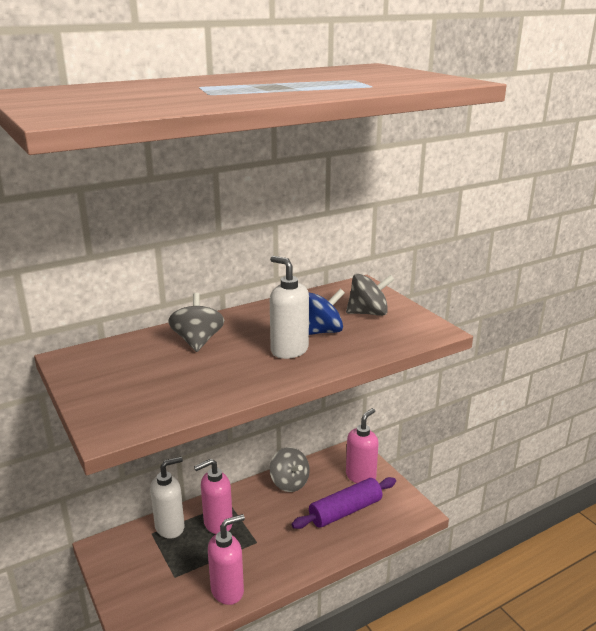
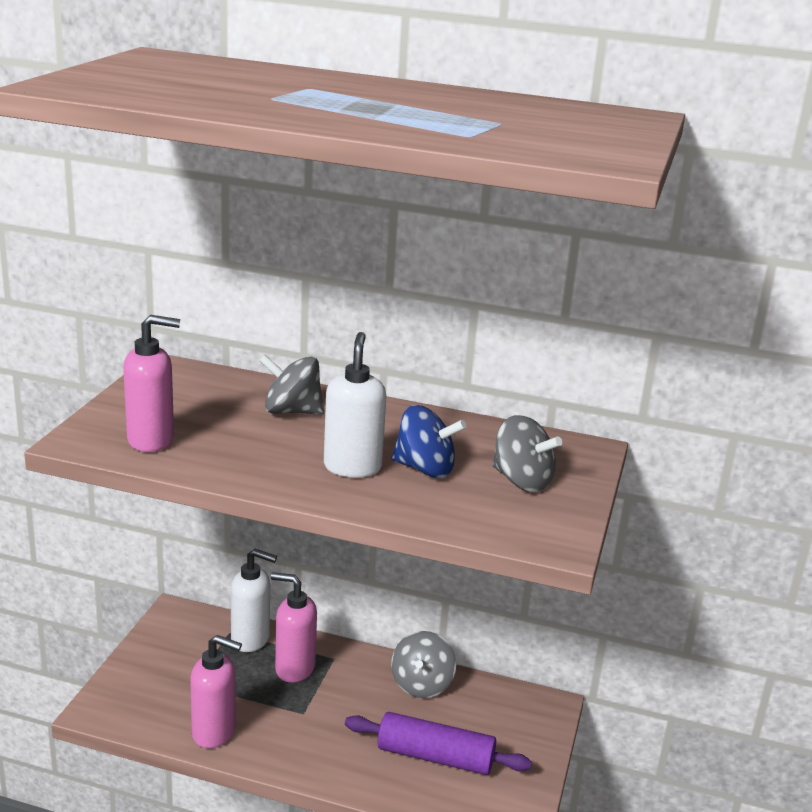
camera: 45 degrees right, 0 degrees up
grey spinning top [168,293,224,352] -> grey spinning top turned 120 degrees counterclockwise [259,355,324,415]
pink soap dispenser [346,408,379,483] -> pink soap dispenser moved to [123,315,180,452]

